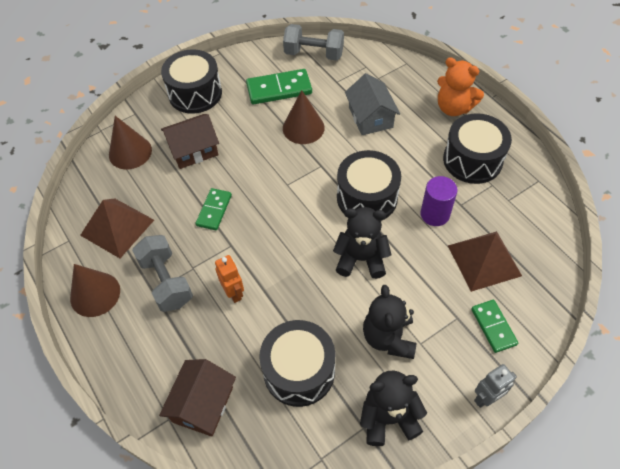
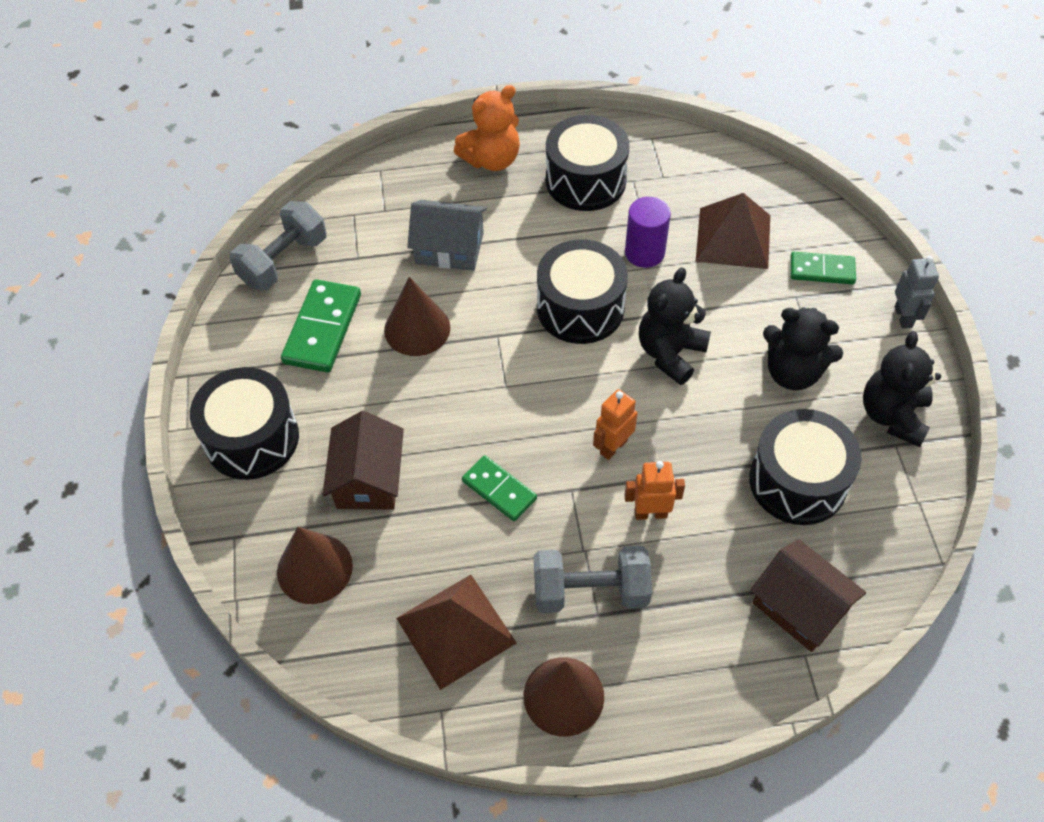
camera: 65 degrees left, 0 degrees up
none -> orange robot [593,389,638,460]

